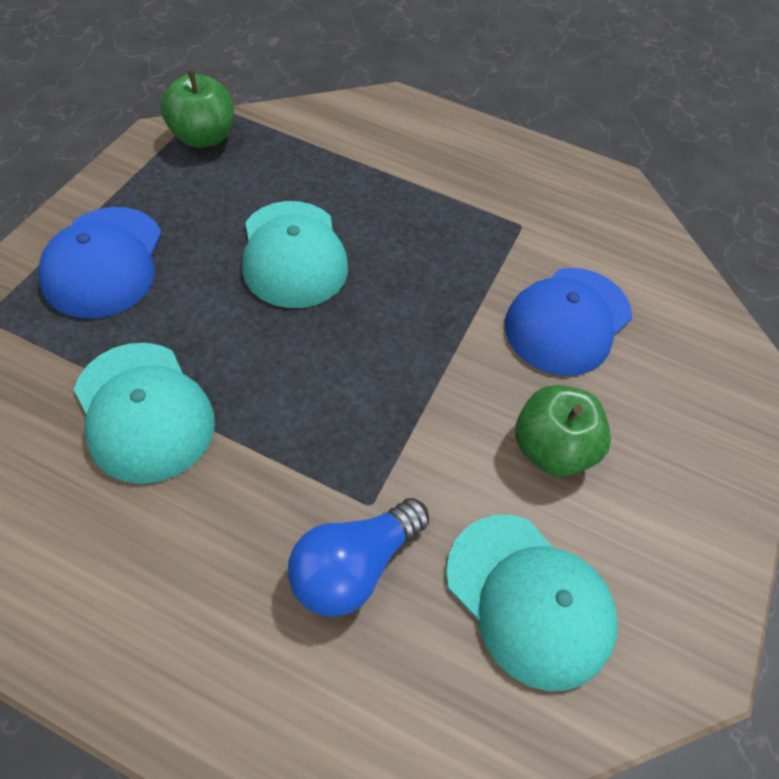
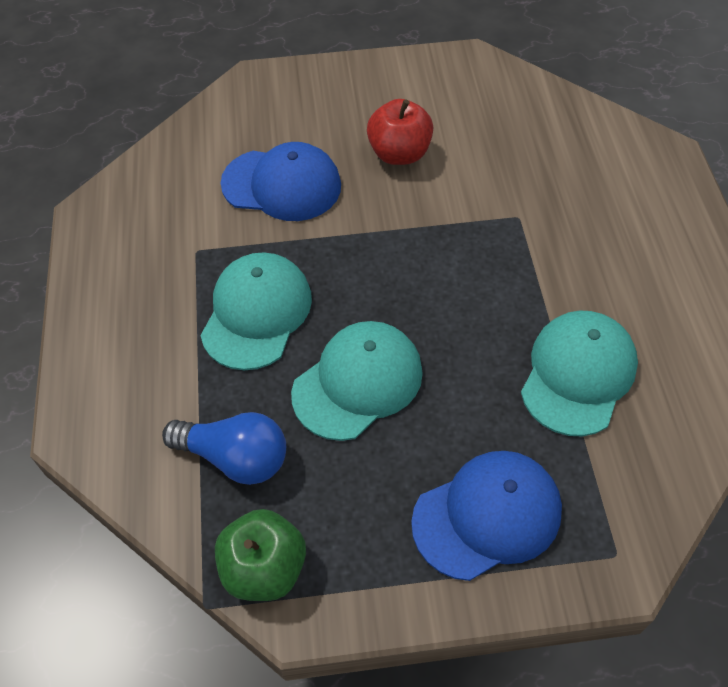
camera: 115 degrees left, 0 degrees up
blue light bulb [288,498,429,617] -> blue light bulb moved to [162,412,286,485]
turquoise cap [446,515,618,691] -> turquoise cap moved to [201,253,312,370]
green apple [515,385,611,477] -> red apple [367,99,433,165]

